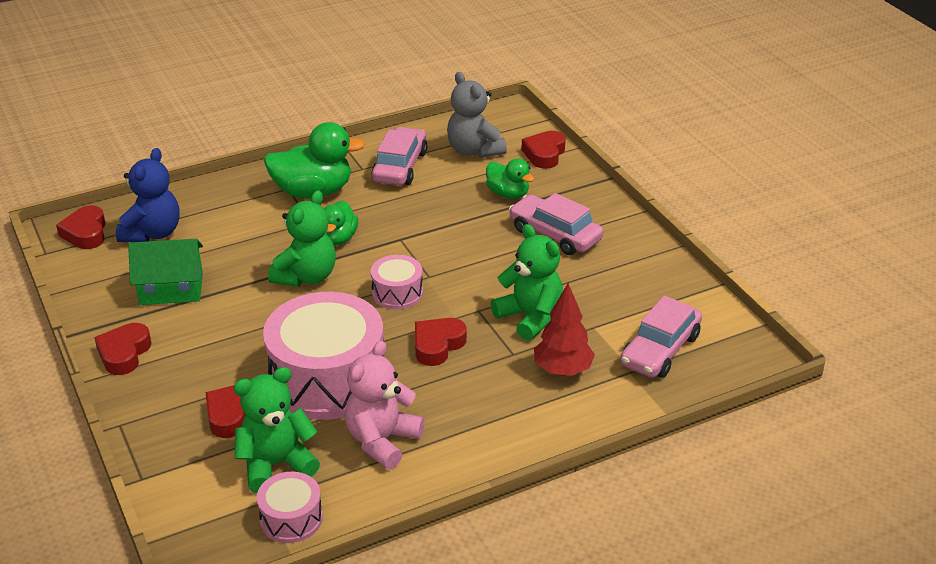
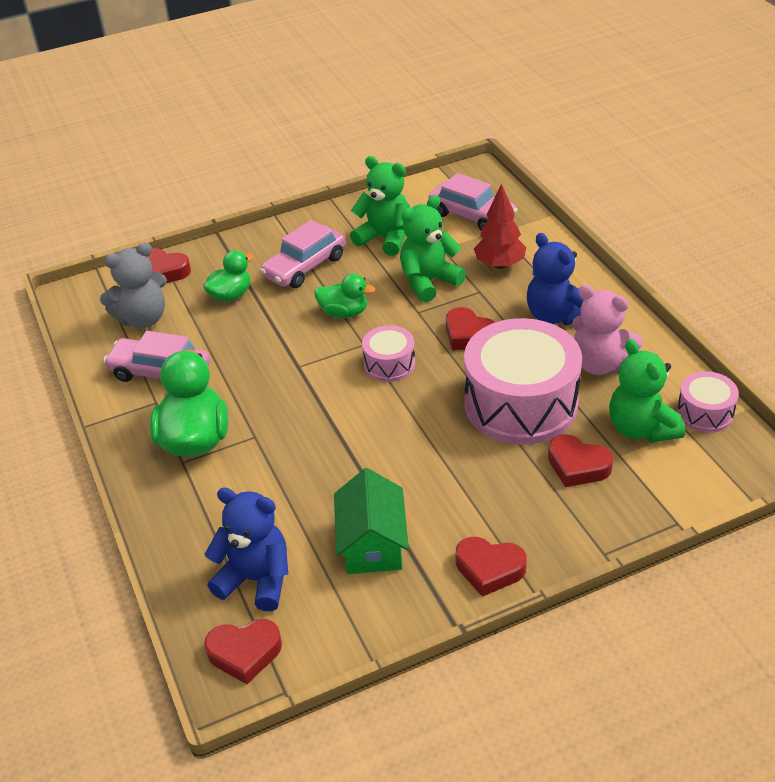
camera: 85 degrees left, 5 degrees up
green teddy bear [268,190,336,287] -> green teddy bear moved to [350,156,410,256]
green duck [324,201,358,245] -> green duck moved to [314,274,376,318]
none -> blue teddy bear [527,233,584,325]

